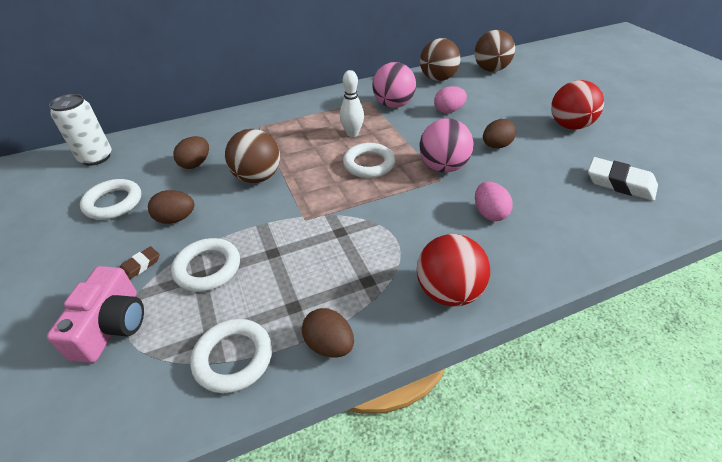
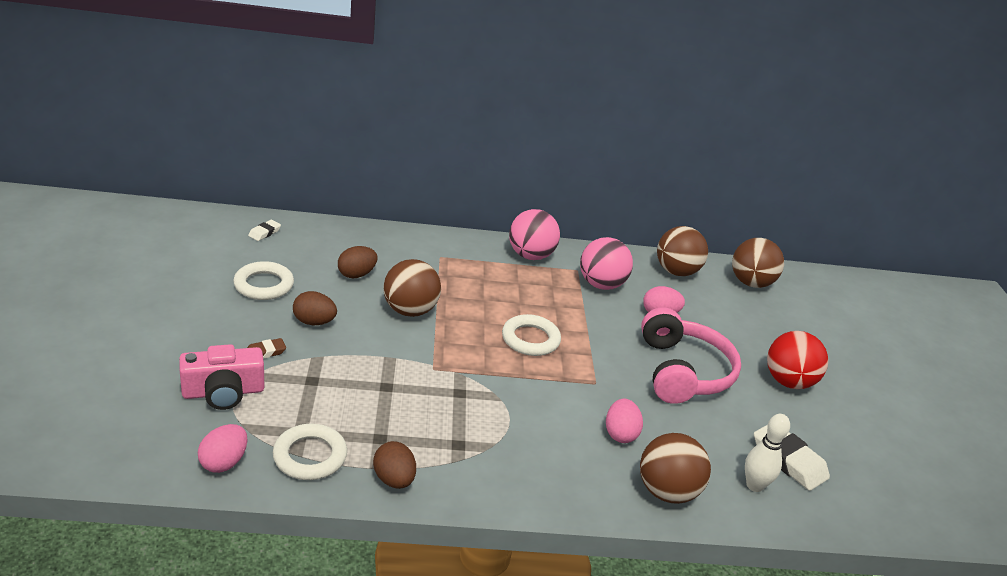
camera: 15 degrees right, 10 degrees down
pink camera [47,266,144,363] -> pink camera turned 45 degrees clockwise [179,344,264,410]
white can [49,94,112,166] -> white eraser [248,220,281,241]
white ring [171,238,240,292] -> none
white bowling pin [340,70,364,137] -> white bowling pin moved to [745,414,790,492]
red ball [417,234,490,307] -> none
pink ball [419,118,474,173] -> pink ball moved to [509,209,560,260]
brown egg [483,119,516,148] -> pink headphones [641,307,741,404]
none -> pink egg [198,424,247,473]
none -> brown ball [640,433,711,504]

